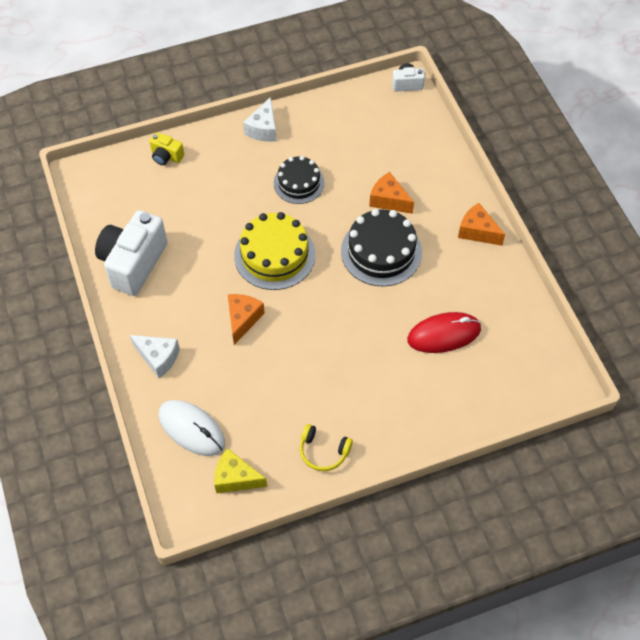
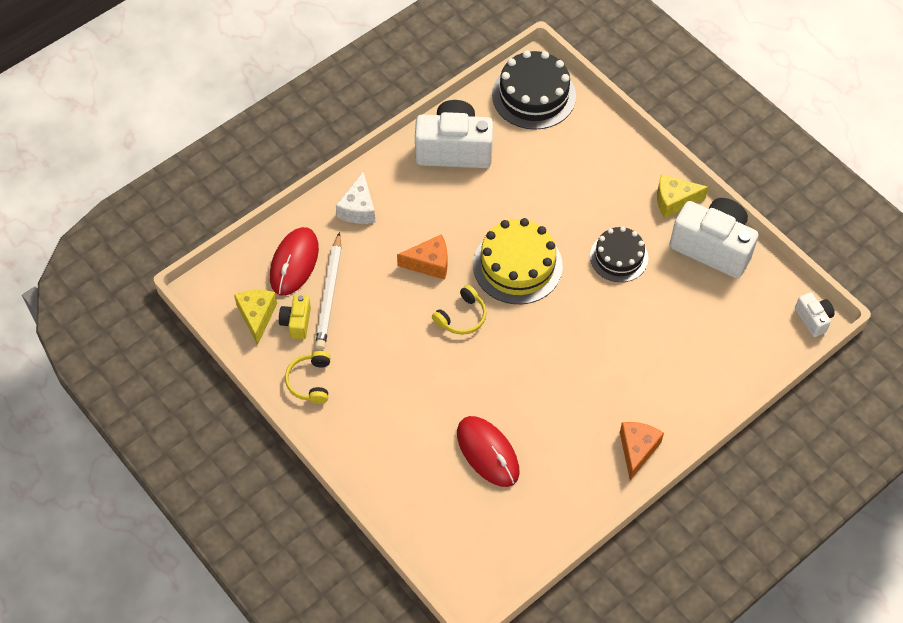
camera: 70 degrees right, 0 degrees up
yellow camera [149,133,184,165] -> yellow camera moved to [279,295,311,339]
white mouse [158,400,225,456] -> red mouse [270,227,319,296]
white cheese [243,97,276,142] -> yellow cheese [657,174,709,218]
black cake [341,209,422,286] -> black cake moved to [492,50,576,130]
orange cheese [369,172,414,214] -> none
none -> white pencil [315,232,341,350]
none -> yellow headphones [432,285,487,335]
none -> white camera [669,198,758,278]

